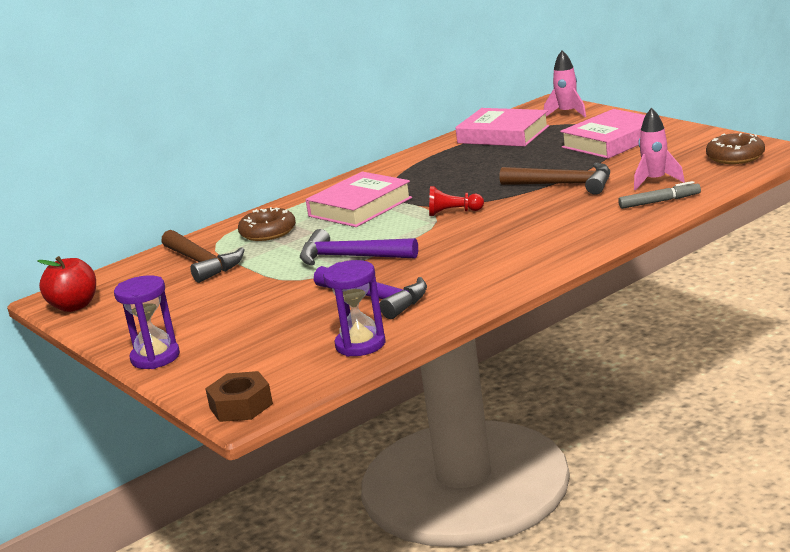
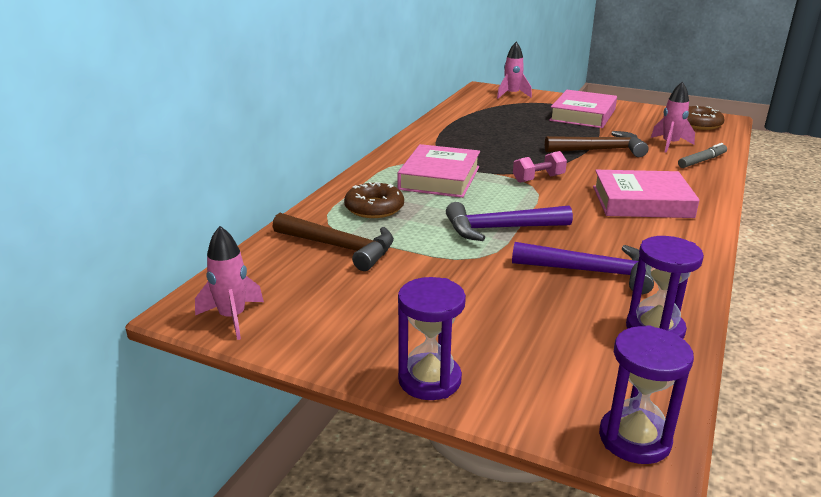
camera: 30 degrees left, 5 degrees up
red apple [37,256,96,312] -> pink rocket [195,226,264,340]
brown nut [205,371,273,422] -> purple hourglass [599,325,694,464]
red pawn [429,186,484,216] -> pink dumbbell [513,151,567,183]
pink book [455,108,549,147] -> pink book moved to [593,170,700,218]

